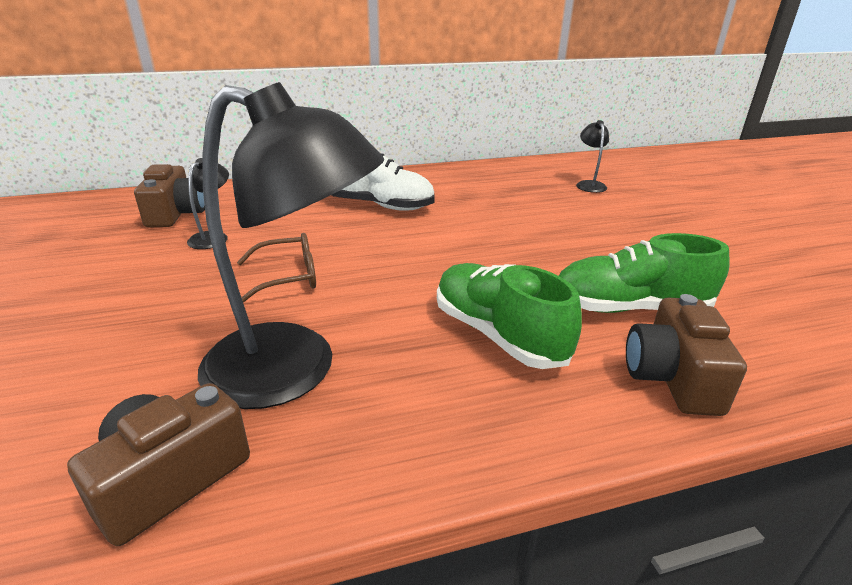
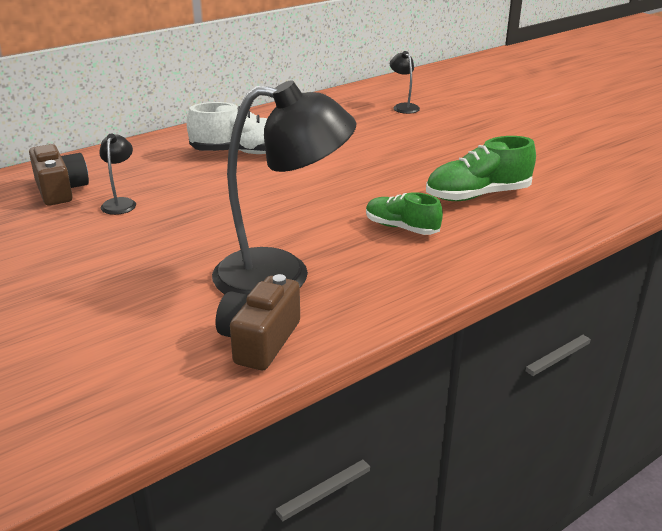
camera: 20 degrees left, 0 degrees up
brown glasses [237,233,316,303] -> none
green shoe [437,263,582,369] -> green shoe [366,192,443,235], size x0.66
brown camera [626,294,747,416] -> none

